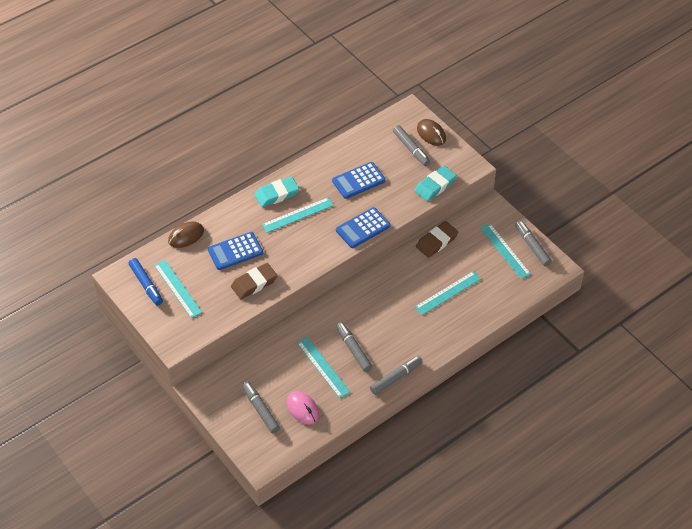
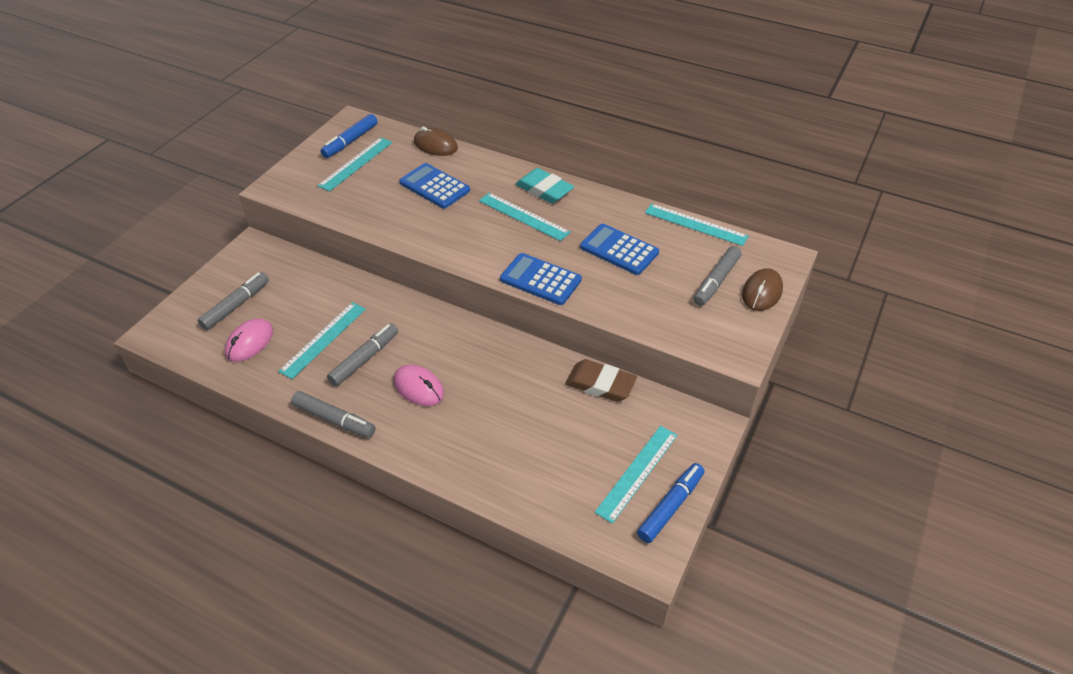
camera: 65 degrees right, 5 degrees down
brown eraser [231,263,278,299] -> none
turquoise eraser [415,165,457,201] -> none
turquoise ruler [415,271,481,315] -> turquoise ruler moved to [645,203,749,246]
grey marker [515,220,552,266] -> blue marker [637,463,704,543]
none -> pink mouse [393,365,444,406]

